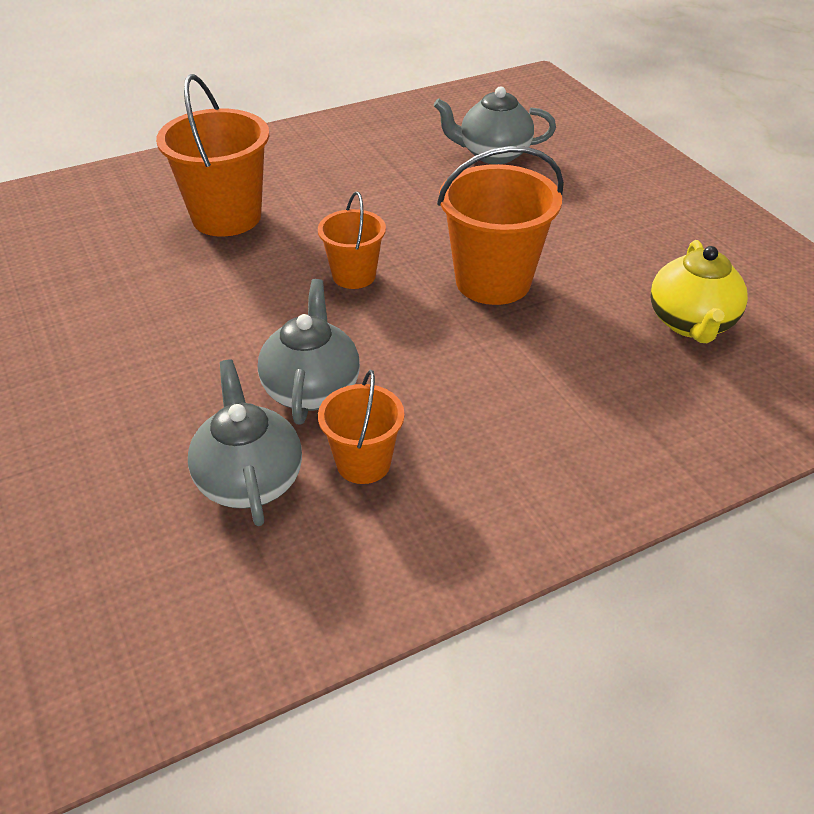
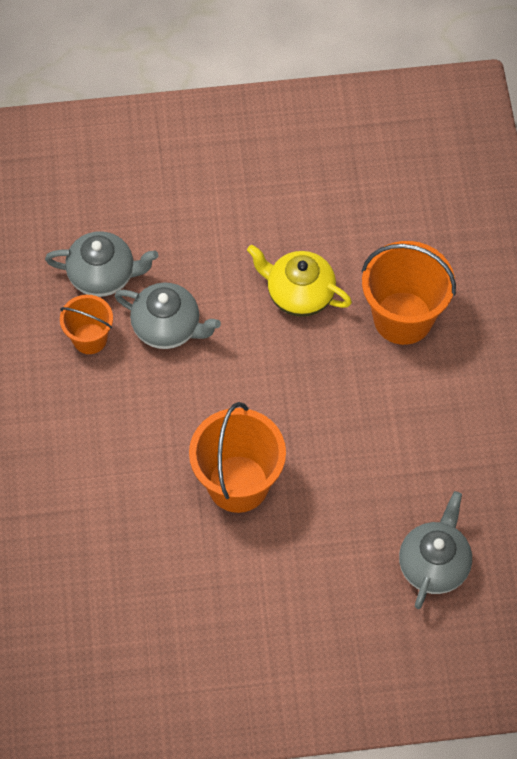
camera: 110 degrees right, 20 degrees up
orange bucket [318,191,386,289] -> none
yellow teapot [651,240,748,343] -> yellow teapot moved to [247,245,352,317]

